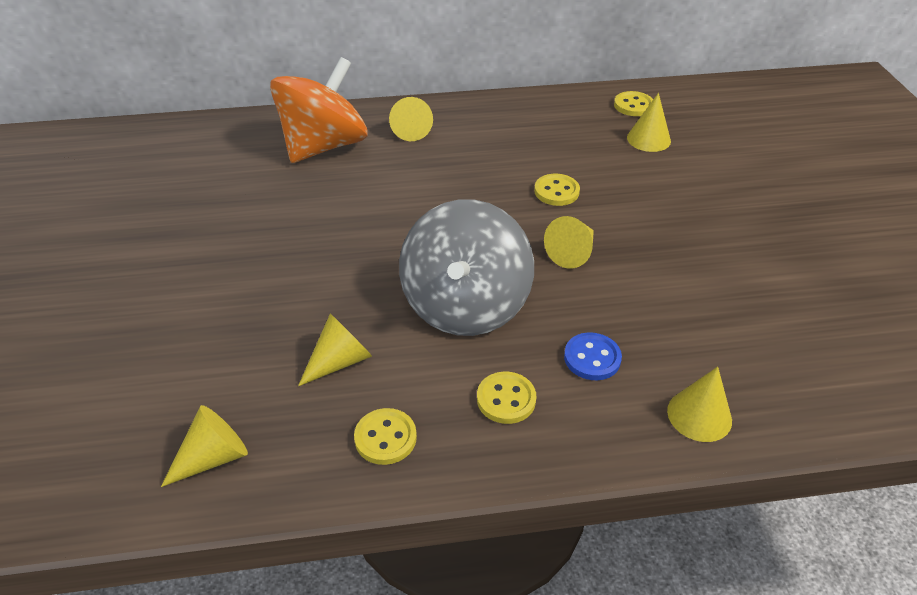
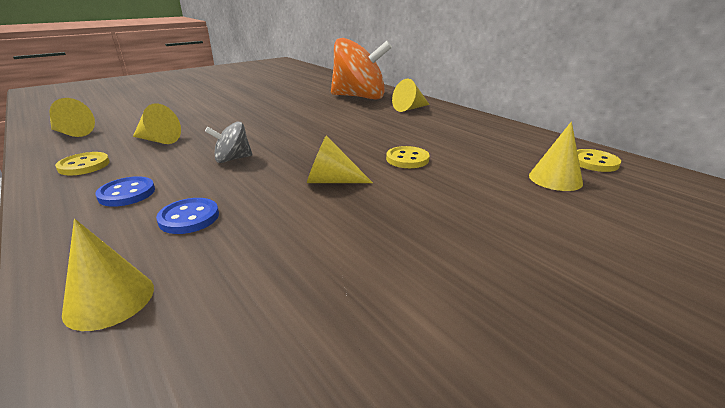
camera: 60 degrees right, 15 degrees down
grey spinning top [399,199,534,336] -> grey spinning top [205,122,252,163], size x0.44
yellow button [477,372,536,424] -> blue button [95,176,155,207]

